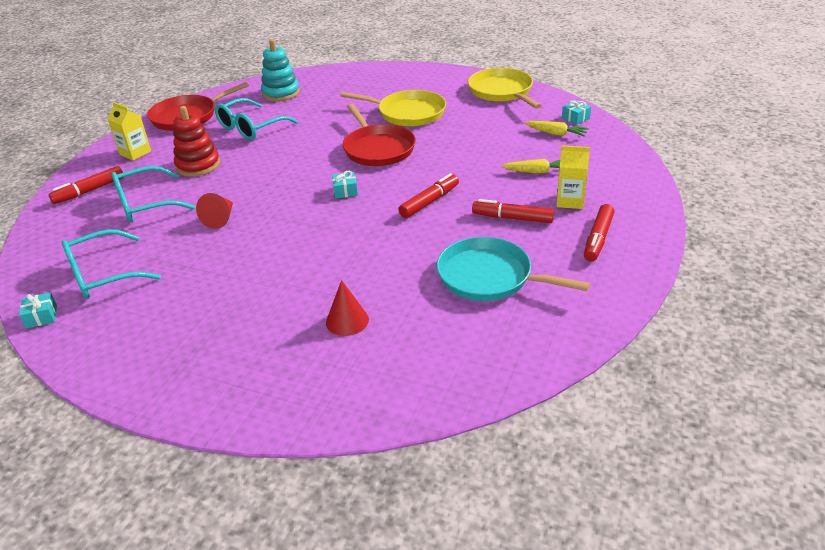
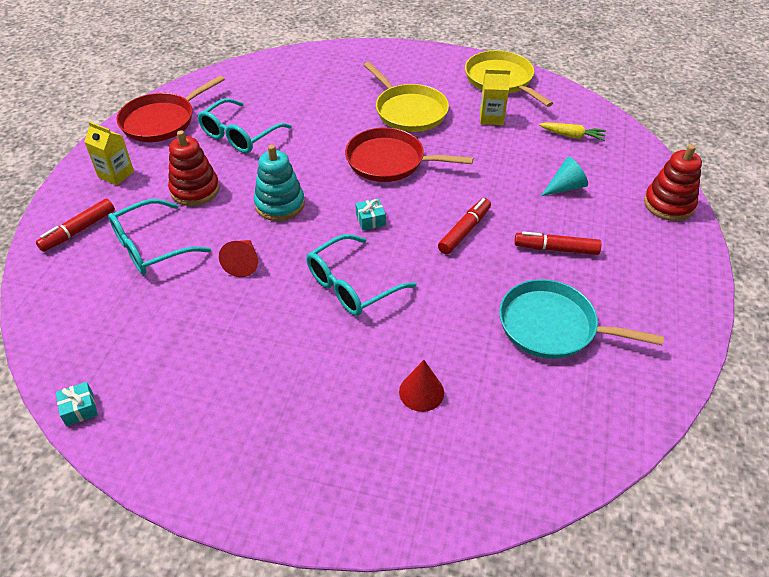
camera: 10 degrees left, 10 degrees up
turquoise glasses [61,229,161,299] -> turquoise glasses moved to [306,234,417,316]
turquoise stacking toy [261,39,300,101] -> turquoise stacking toy moved to [254,145,305,221]
yellow pan [340,90,446,126] -> yellow pan turned 45 degrees clockwise [364,62,449,132]
red pan [343,104,416,166] -> red pan turned 135 degrees clockwise [345,128,473,182]
yellow carrot [502,159,560,173] -> turquoise cone [541,157,588,196]
yellow carton [556,146,590,209] -> yellow carton moved to [480,69,510,125]
turquoise gift [562,100,591,125] -> none
red marker [584,204,615,261] -> none
none -> red stacking toy [644,145,702,221]

